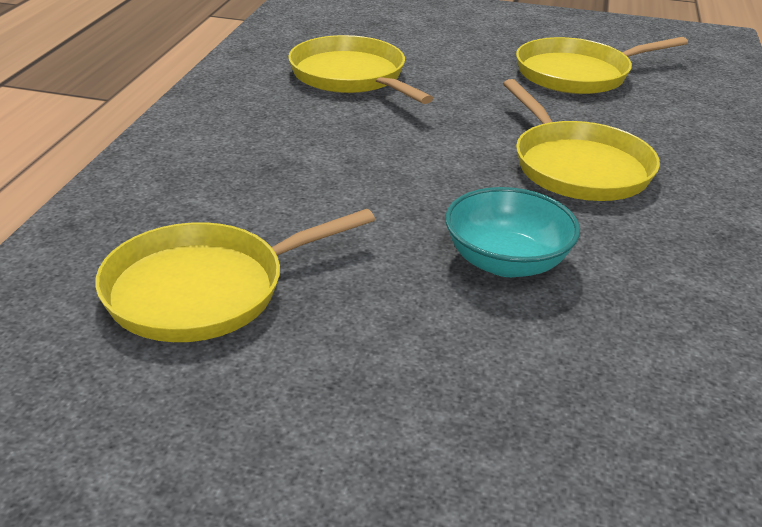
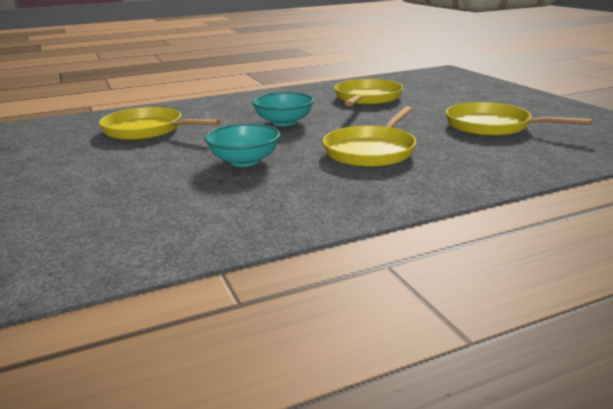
camera: 55 degrees right, 10 degrees down
none -> turquoise bowl [252,92,314,126]

